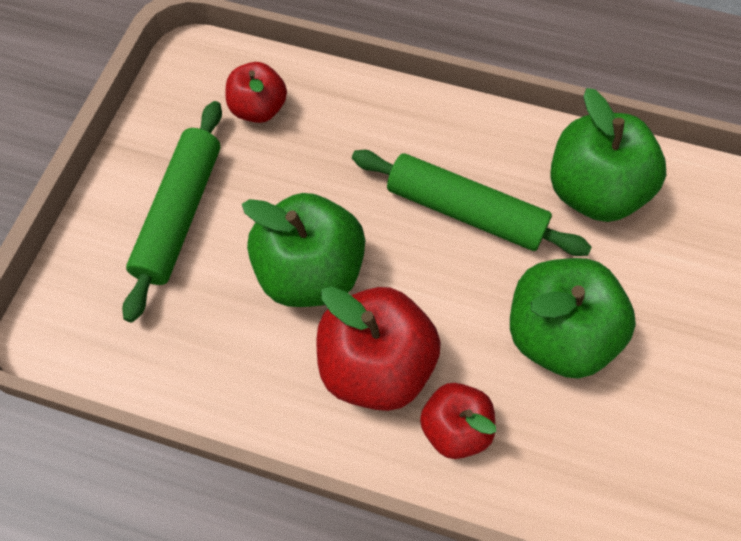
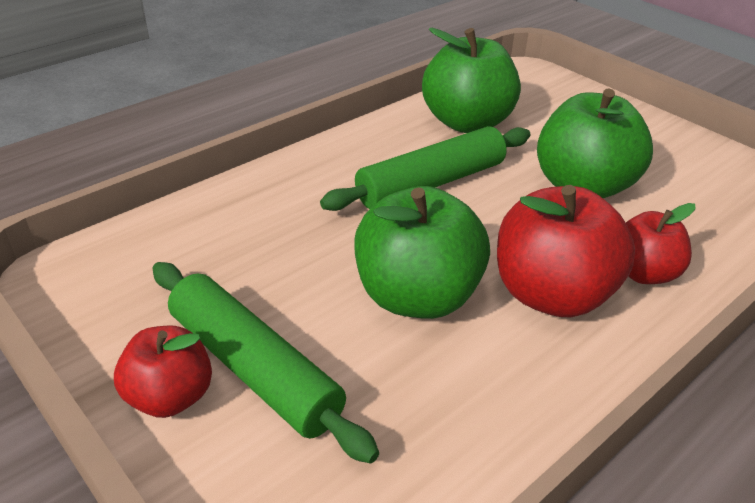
camera: 60 degrees left, 25 degrees down
red apple [226,62,287,123] -> red apple moved to [114,326,212,418]

